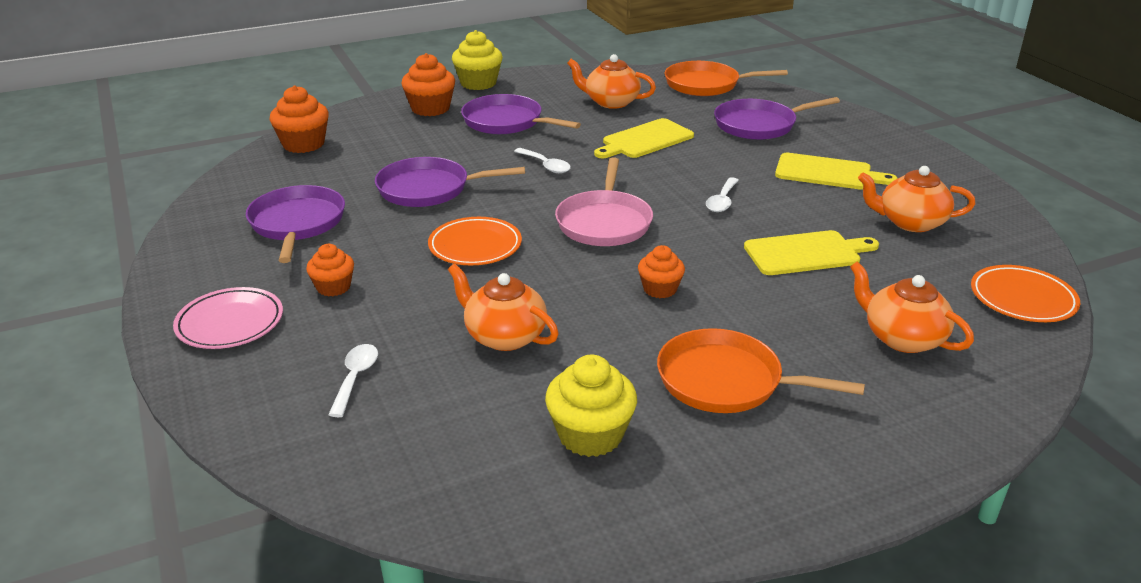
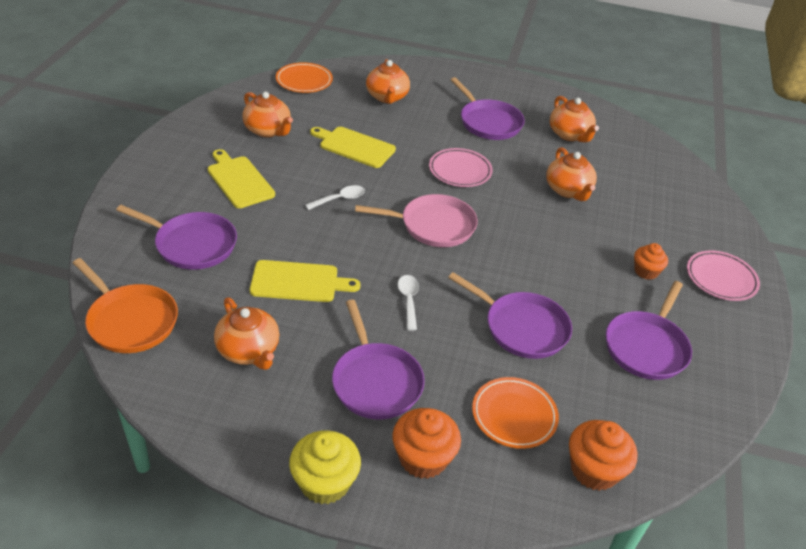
camera: 145 degrees left, 10 degrees up
white spoon [328,344,378,417] -> none
orange plate [428,217,522,265] -> orange plate moved to [472,377,559,449]
yellow cupcake [545,355,637,457] -> orange teapot [550,96,599,142]
pink pan [555,157,653,246] -> pink pan turned 45 degrees clockwise [355,194,478,247]
orange cupcake [638,245,685,298] -> pink plate [429,148,493,187]
orange pan [657,328,865,413] -> purple pan [451,77,525,140]

